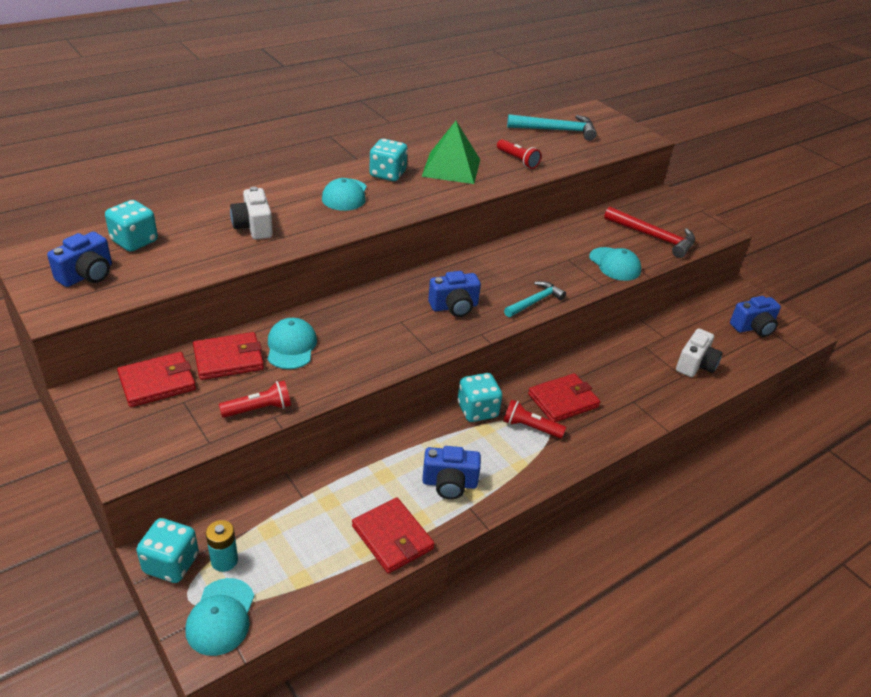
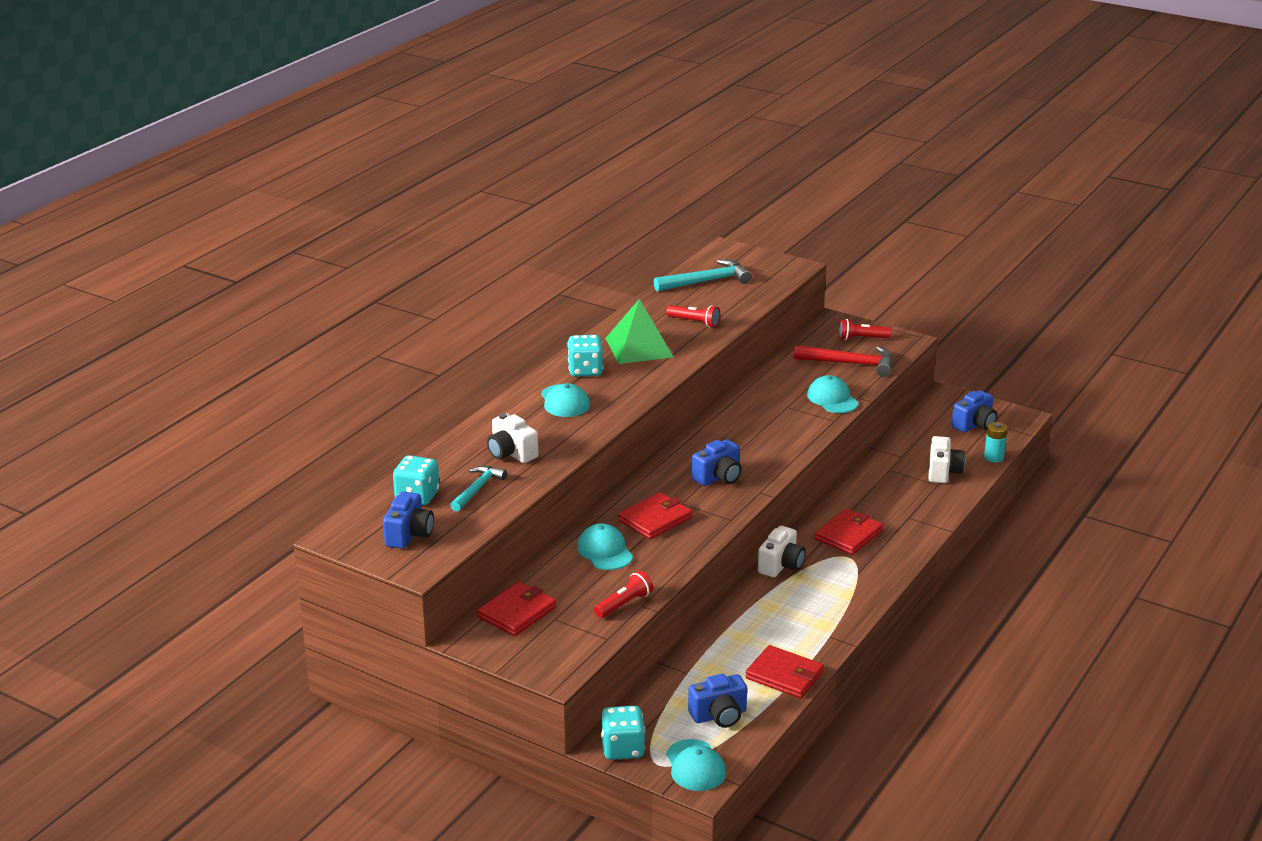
camera: 20 degrees left, 10 degrees down
red wallet [193,332,264,380] -> red wallet moved to [618,492,692,539]
turquoise battery [206,520,238,572] -> turquoise battery moved to [984,422,1008,463]
blue camera [422,446,481,499] -> blue camera moved to [688,674,747,728]
turquoise dice [457,373,502,422] -> white camera [758,525,806,577]
red flashlight [503,400,566,438] -> red flashlight moved to [839,319,891,340]
turquoise hammer [504,281,566,317] -> turquoise hammer moved to [450,466,507,511]
turquoise cap [589,247,641,281] -> turquoise cap turned 150 degrees counterclockwise [807,375,858,413]

